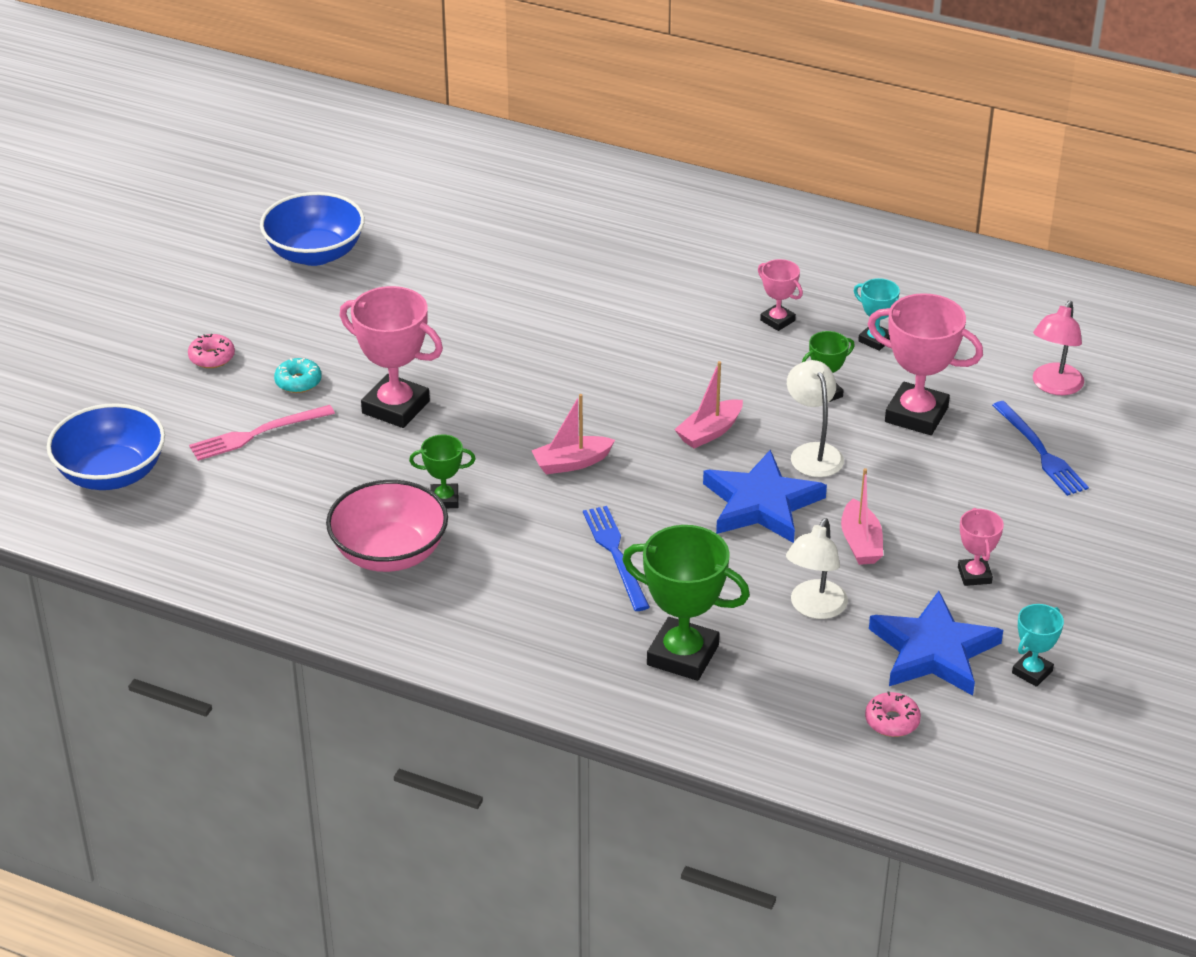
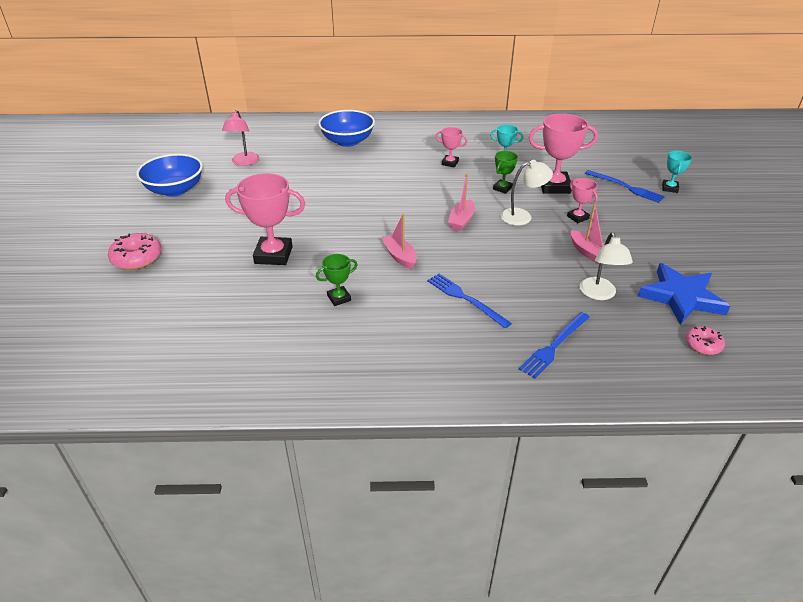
camera: 25 degrees left, 0 degrees up
blue bowl [47,403,165,490] -> blue bowl moved to [318,110,375,147]
pink donut [188,334,235,368] -> pink donut [108,233,162,270], size x1.63
pink fork [189,405,335,461] -> none
turquoise donut [274,358,322,393] -> none
pink bowl [326,480,448,572] -> none
pink boat [531,394,615,474] -> pink boat turned 105 degrees clockwise [382,214,417,269]
green trophy [622,525,750,681] -> blue fork [519,312,590,379]
blue star [703,449,827,543] -> none
white lamp [787,360,844,477] -> white lamp turned 120 degrees clockwise [500,160,553,225]
pink trophy [958,508,1004,586] -> pink trophy moved to [567,178,598,223]
turquoise trophy [1012,604,1064,687] -> turquoise trophy moved to [662,151,692,193]
pink lamp [1033,301,1084,395] -> pink lamp moved to [222,110,259,166]

